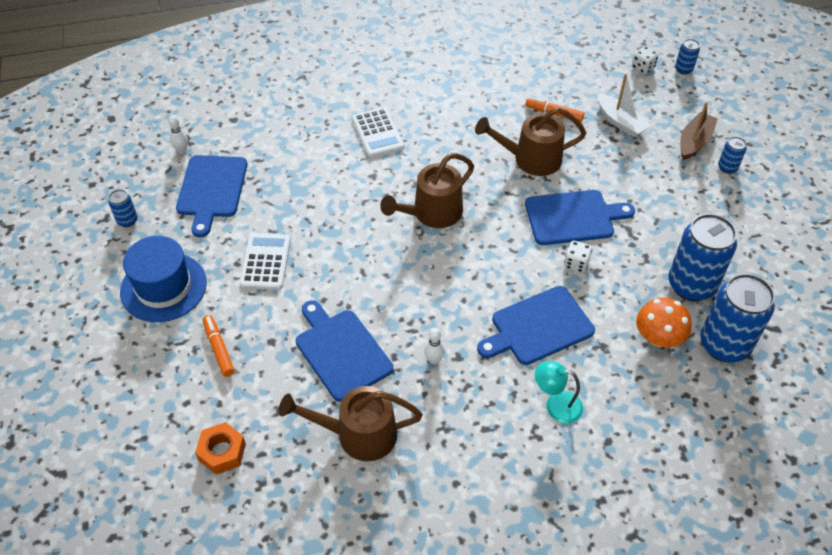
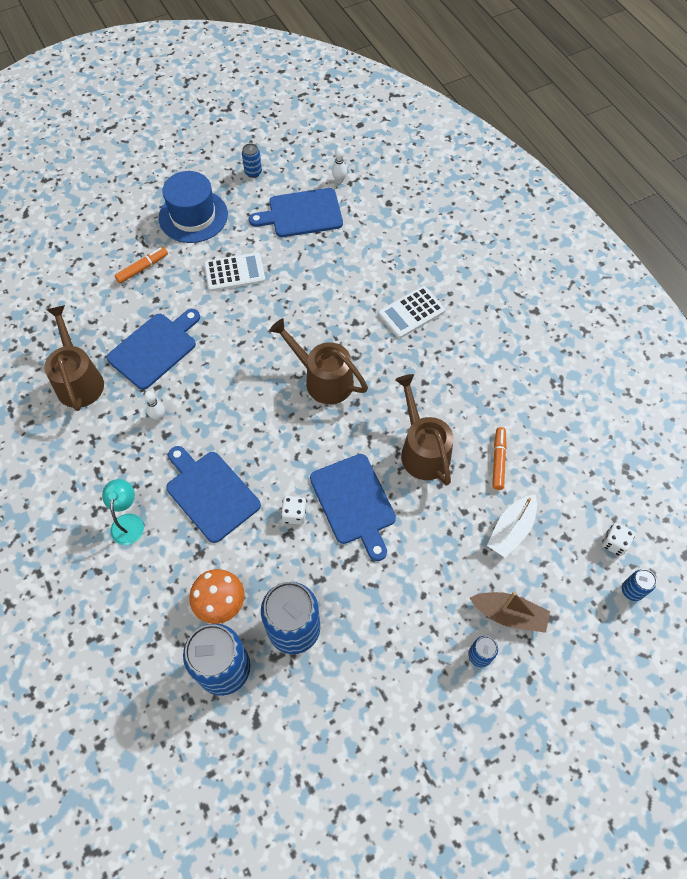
camera: 75 degrees right, 10 degrees up
orange nut [195,422,246,475] -> none

